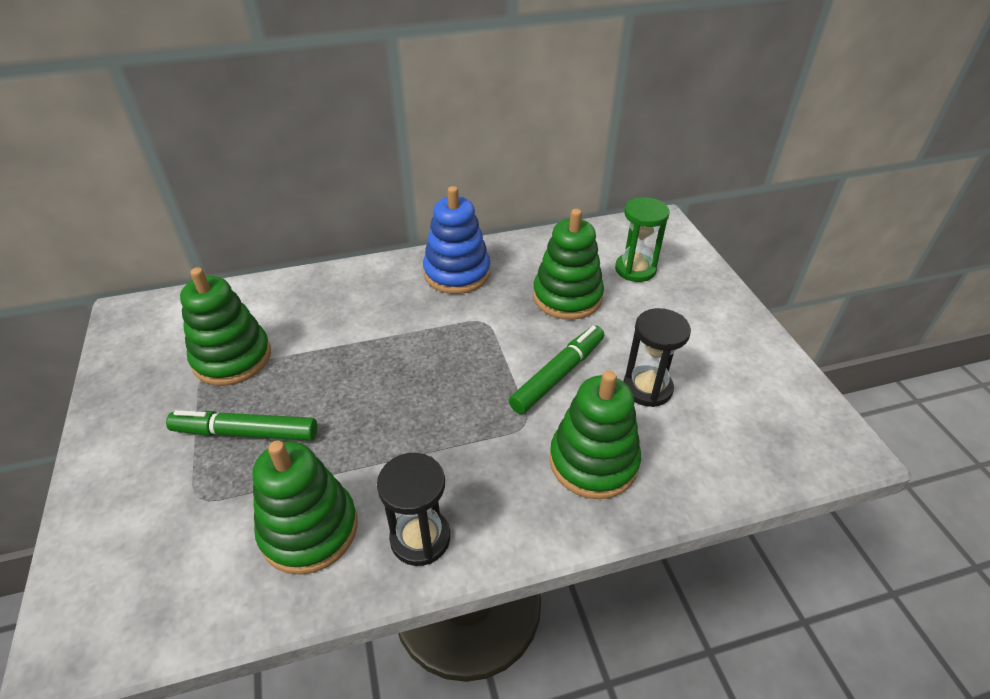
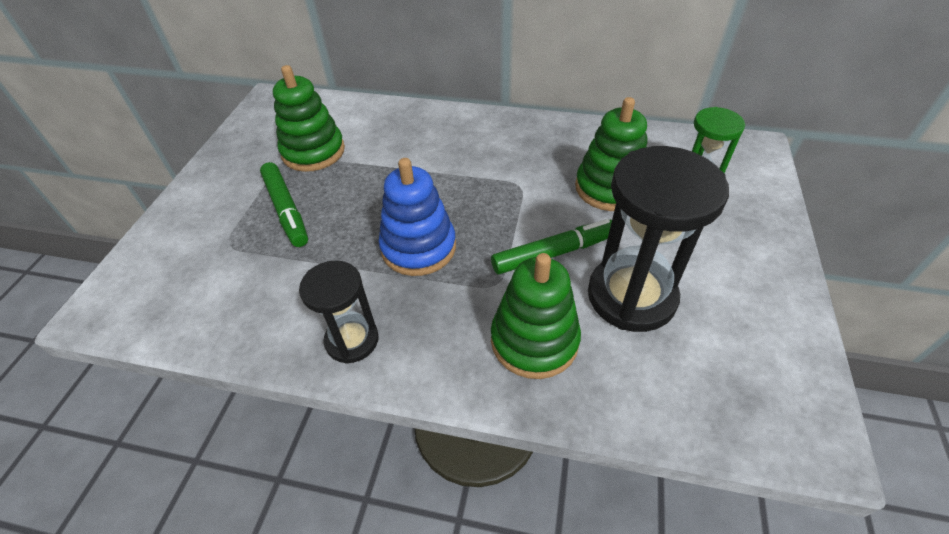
camera: 30 degrees right, 5 degrees up
green marker [166,410,317,441] -> green marker turned 150 degrees counterclockwise [260,162,308,247]
green stacking toy [252,441,357,575] -> none
blue stacking toy [423,186,490,294] -> blue stacking toy moved to [379,158,456,276]
black hourglass [623,308,691,407] -> black hourglass [588,146,729,332], size x1.72

